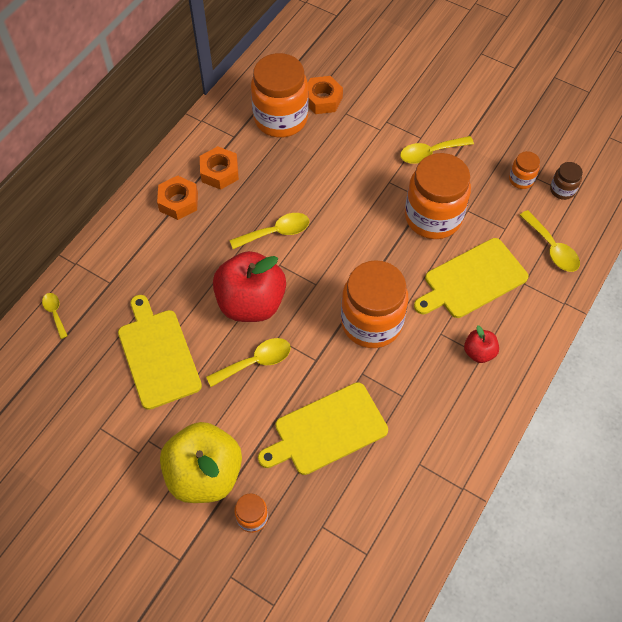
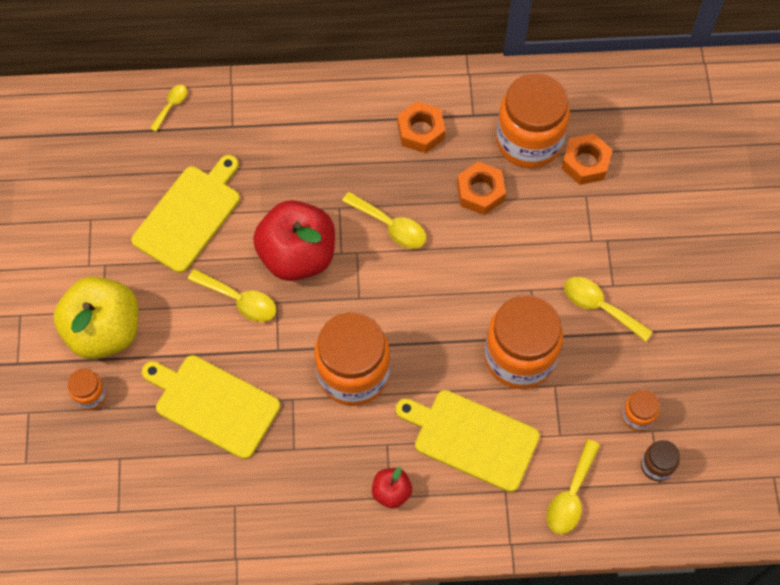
camera: 55 degrees right, 5 degrees up
orange nut [157,176,198,220] -> orange nut moved to [457,162,506,215]

